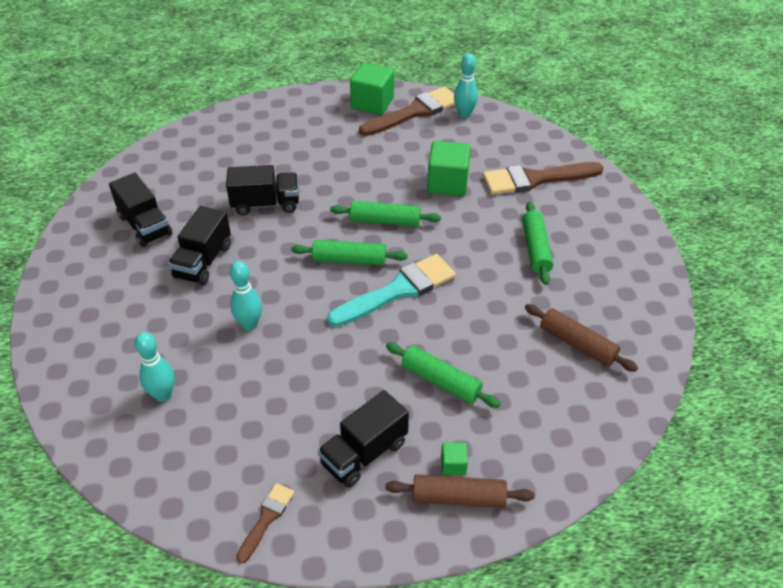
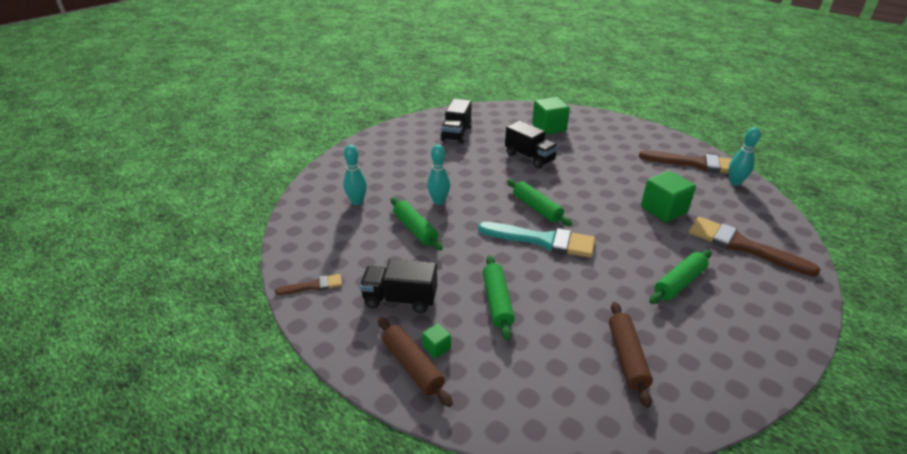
camera: 50 degrees right, 10 degrees down
black truck [168,206,231,285] -> none
green rolling pin [330,201,441,227] -> green rolling pin moved to [391,197,443,251]
green cube [350,63,394,115] -> green cube moved to [532,97,570,135]

